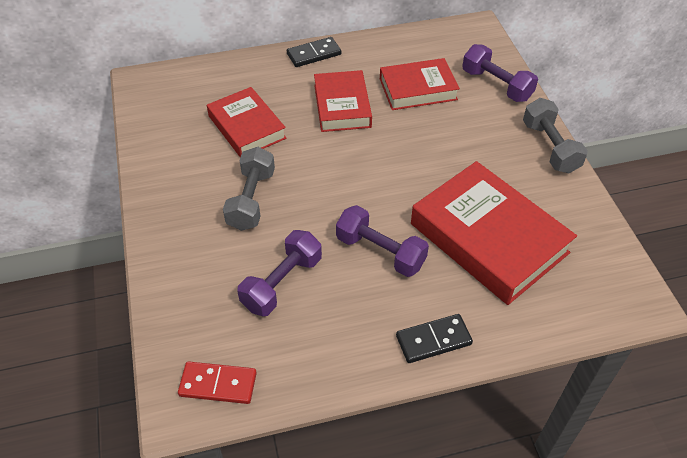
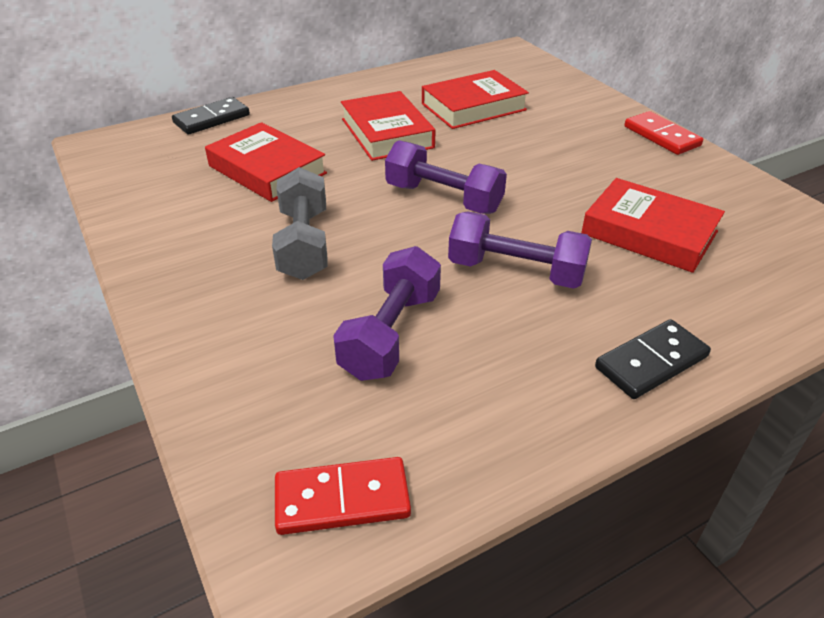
camera: 15 degrees left, 10 degrees down
black domino [287,37,341,67] -> black domino moved to [172,97,250,134]
red book [411,161,577,305] -> red book [581,178,725,273], size x0.62
purple dumbbell [462,44,538,102] -> purple dumbbell moved to [385,140,507,214]
grey dumbbell [523,98,588,173] -> red domino [624,111,703,155]

